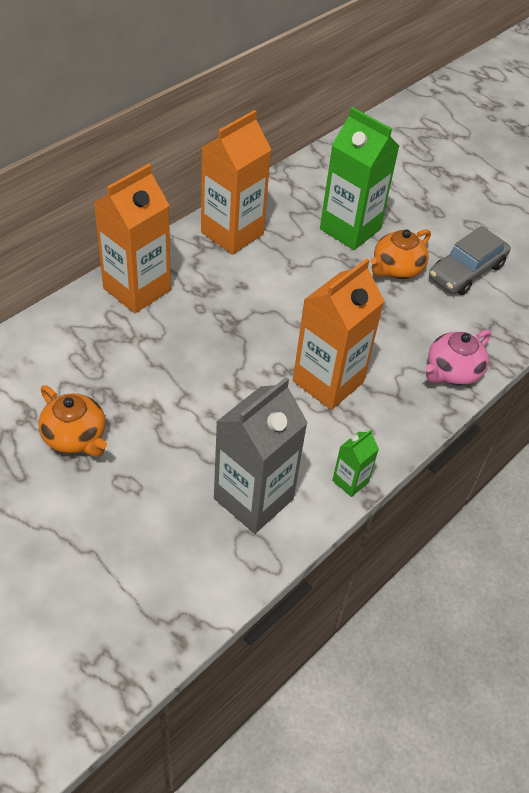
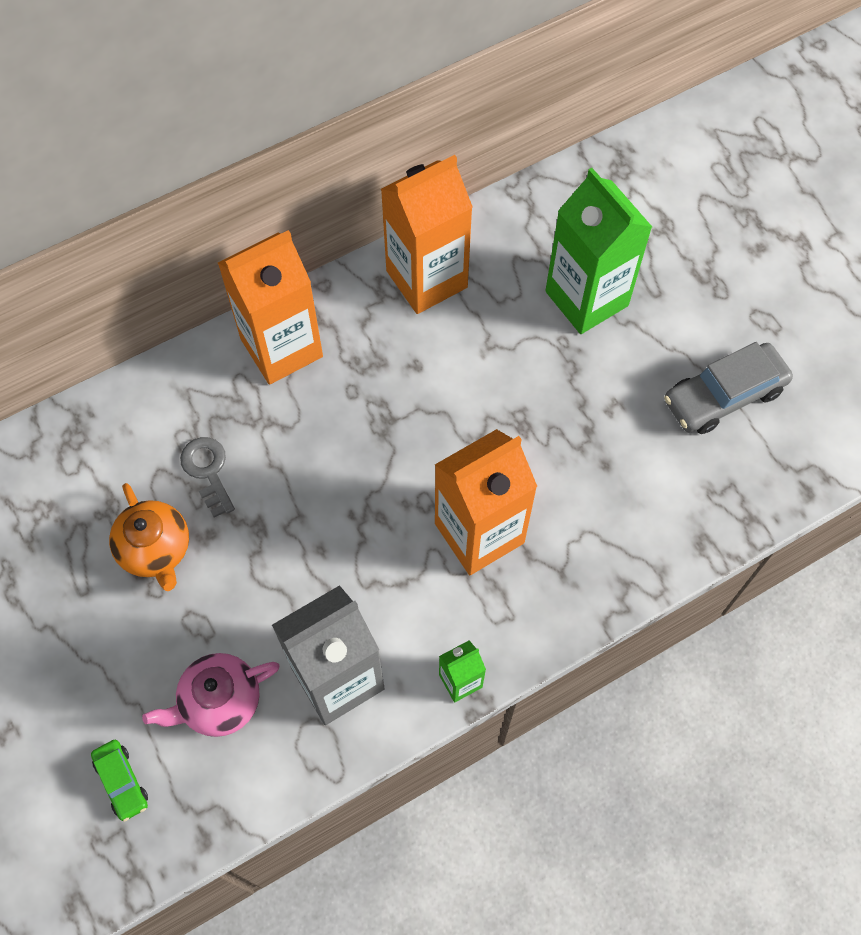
camera: 20 degrees right, 15 degrees up
orange teapot [371,229,431,279] -> none
pink teapot [426,330,491,386] -> pink teapot moved to [142,653,280,737]
none -> green car [91,740,148,822]
none -> grey key [180,437,235,518]

